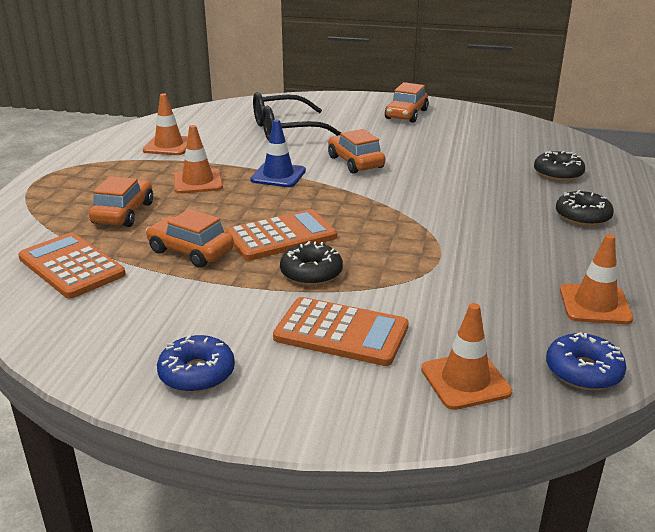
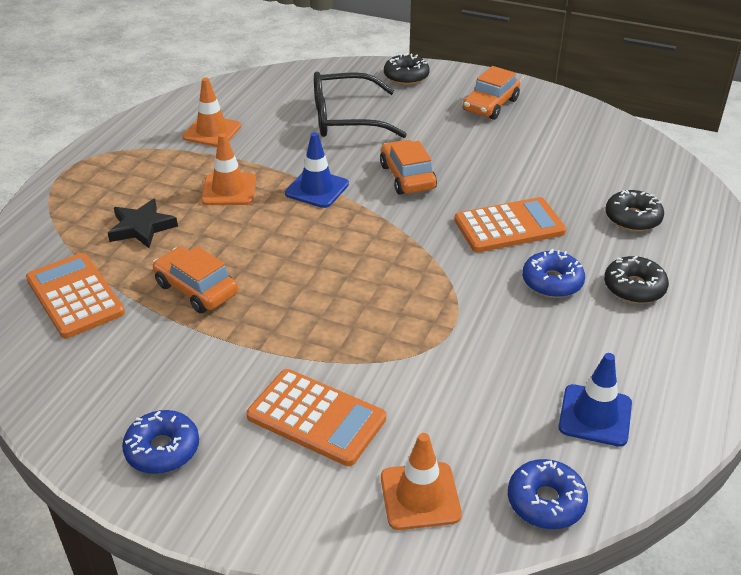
camera: 10 degrees right, 10 degrees up
orange car [89,176,153,227] -> black star [108,198,178,248]
orange calculator [225,209,337,261] -> orange calculator moved to [454,197,566,252]
black donut [280,241,343,286] -> black donut moved to [384,53,430,85]
orange traffic cone [560,234,633,324] -> blue traffic cone [558,353,632,447]
none -> blue donut [522,249,585,298]

